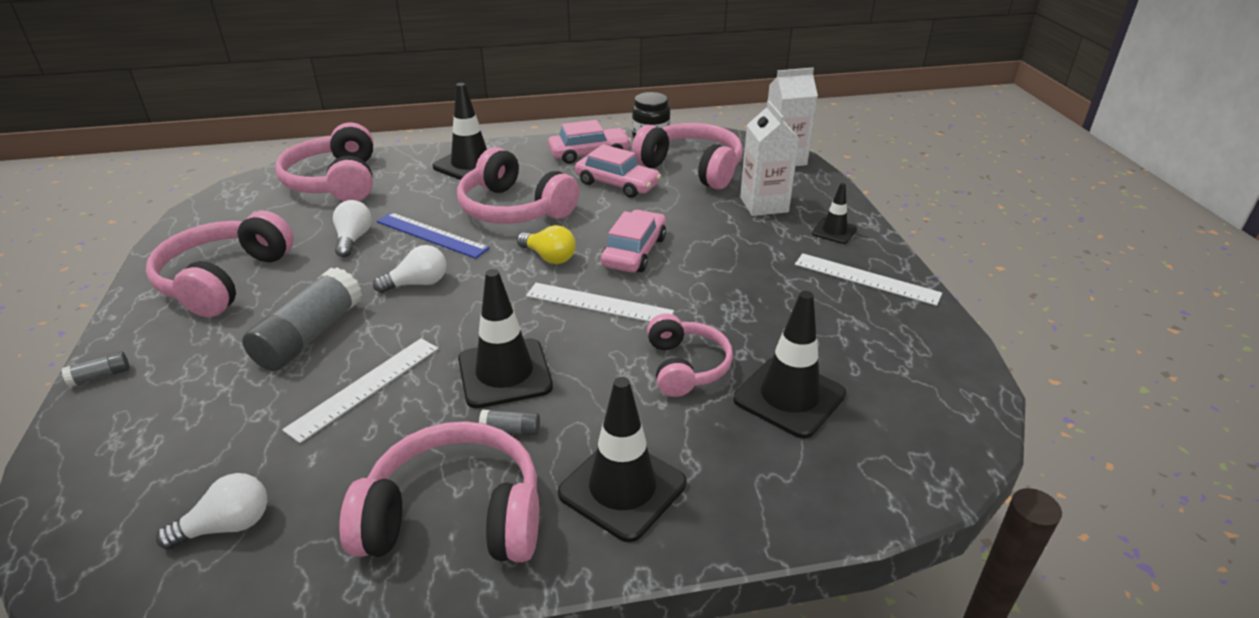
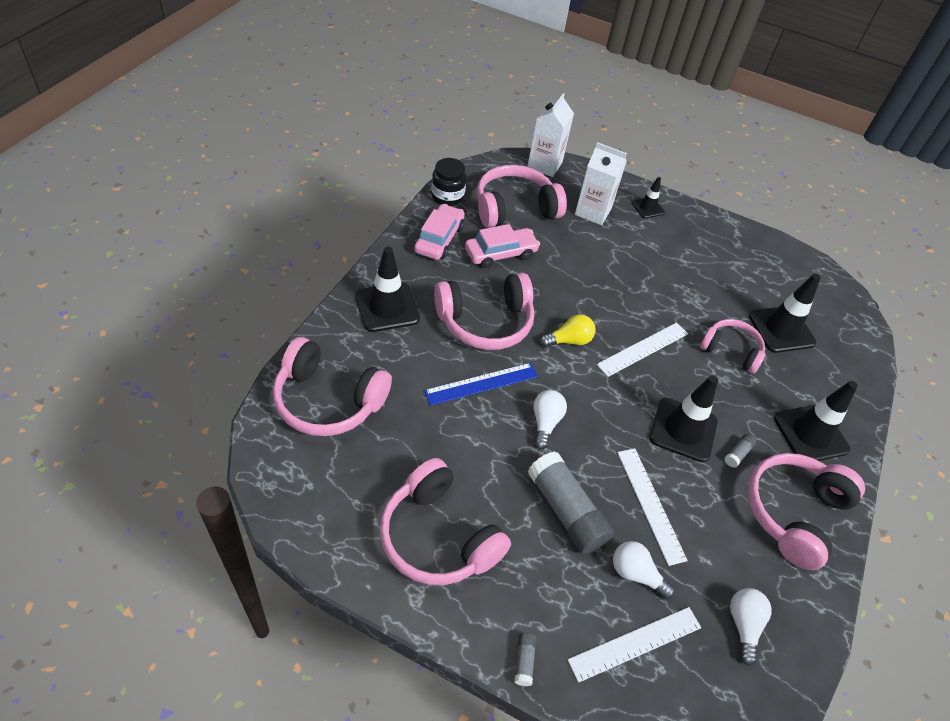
camera: 60 degrees left, 15 degrees up
white light bulb [333,200,372,257] -> white light bulb moved to [613,541,675,599]
pink car [601,210,666,273] -> none
white ruler [795,253,942,306] -> white ruler moved to [568,607,701,683]

